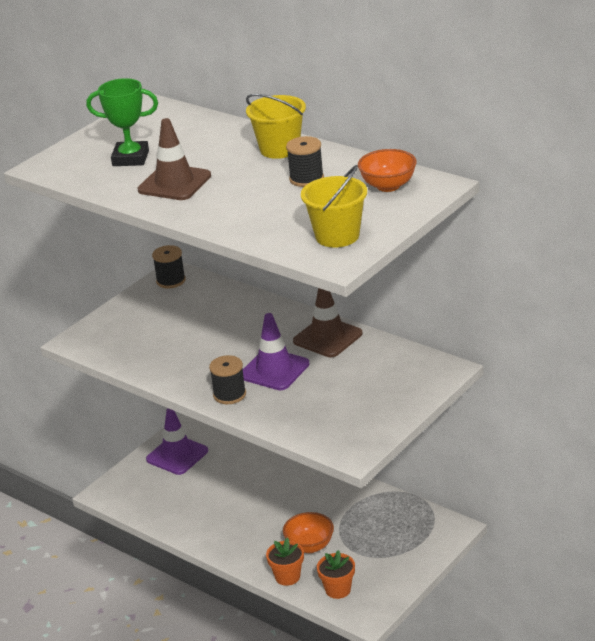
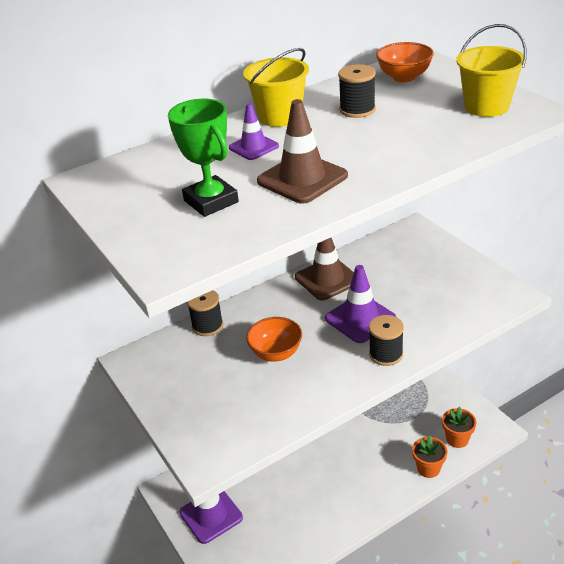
camera: 70 degrees left, 5 degrees up
green trophy [86,78,158,166] -> green trophy turned 60 degrees counterclockwise [168,99,239,217]
black spool [152,245,186,288] -> black spool moved to [187,290,223,336]
orange bowl [283,512,334,553] -> orange bowl moved to [246,317,302,362]
none -> purple traffic cone [229,103,279,160]

